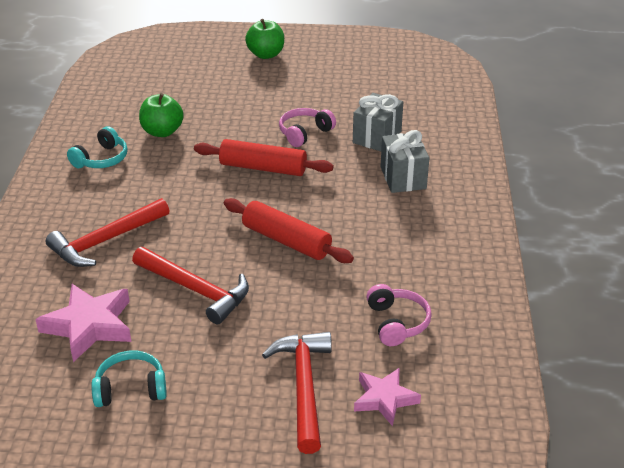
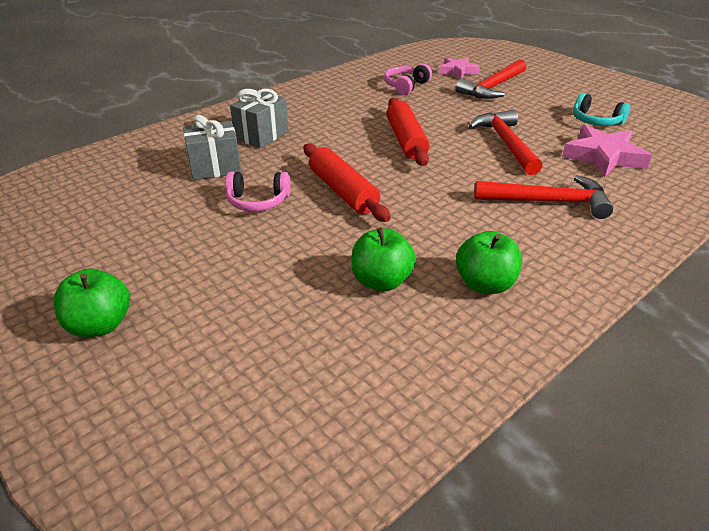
camera: 135 degrees left, 0 degrees up
turquoise headphones [67,126,128,168] -> green apple [456,231,522,294]

